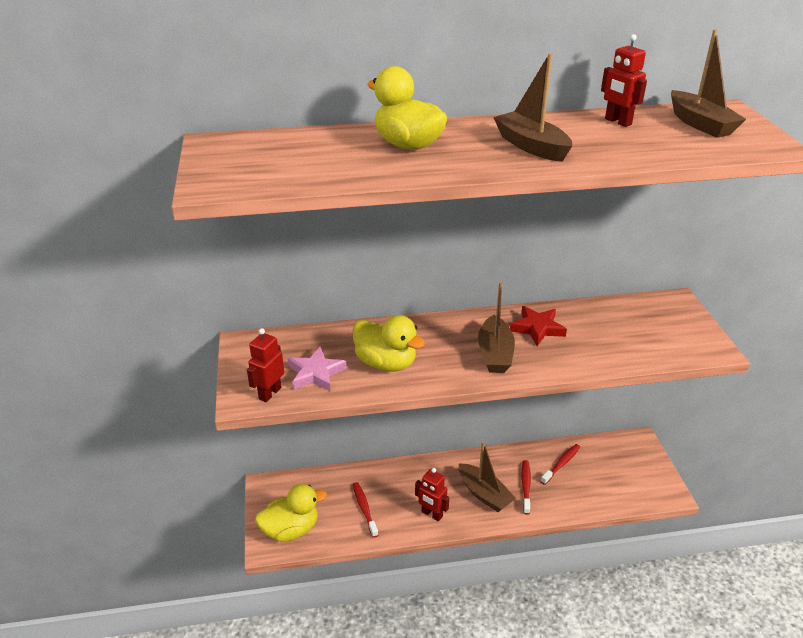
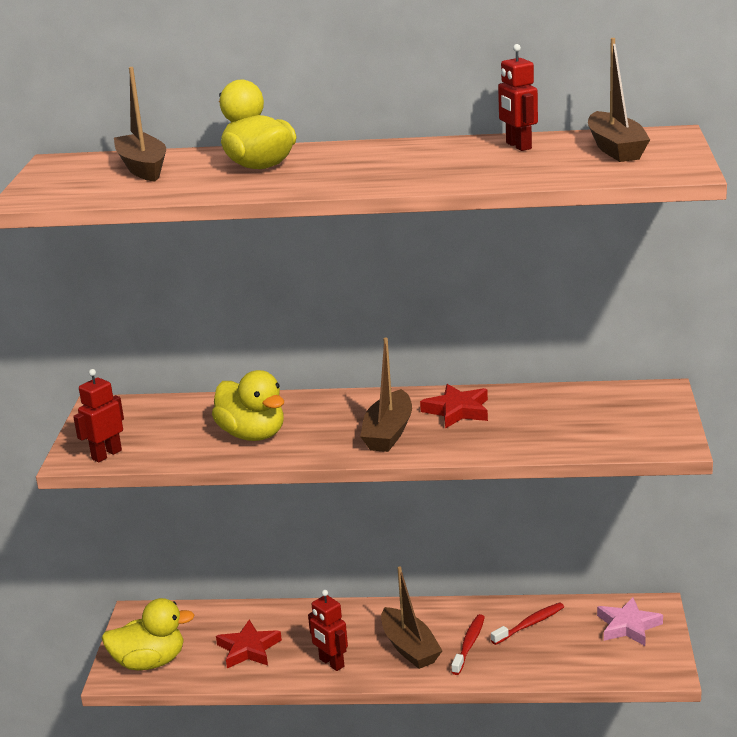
camera: 15 degrees right, 10 degrees down
pink star [288,347,347,392] -> pink star moved to [597,597,663,646]
red toothbrush [353,482,378,538] -> red star [216,620,282,668]
brown boat [493,54,572,162] -> brown boat moved to [114,67,166,182]

